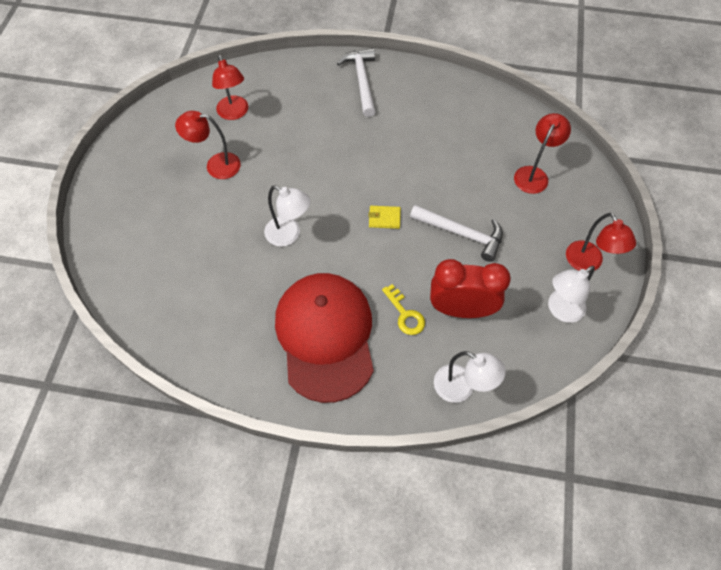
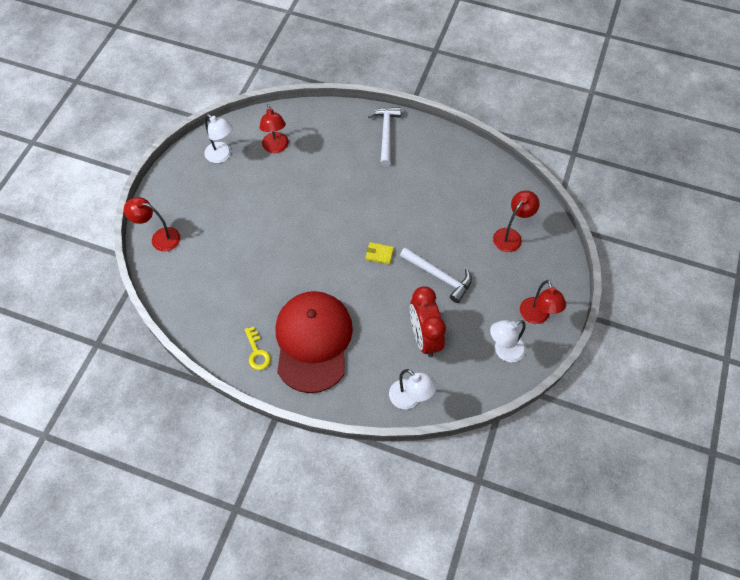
camera: 10 degrees right, 0 degrees up
red lamp [175,111,241,179] -> red lamp moved to [124,197,180,252]
white lamp [264,185,311,247] -> white lamp moved to [204,114,233,163]
yellow key [382,284,425,335] -> yellow key moved to [244,326,271,370]
red clock [430,259,511,318] -> red clock turned 120 degrees counterclockwise [410,286,446,357]

